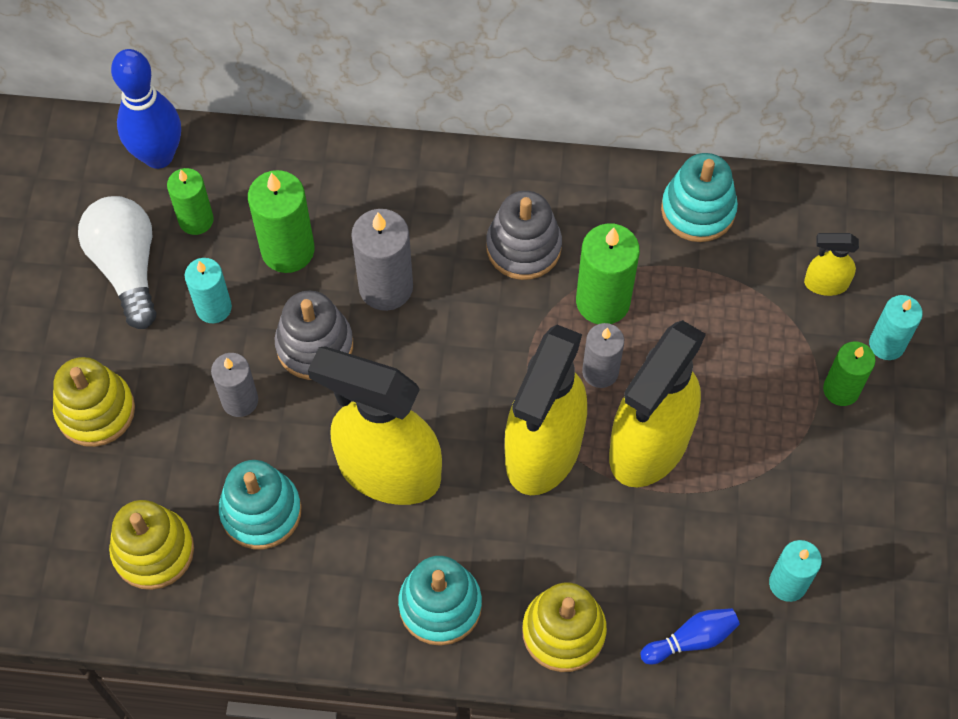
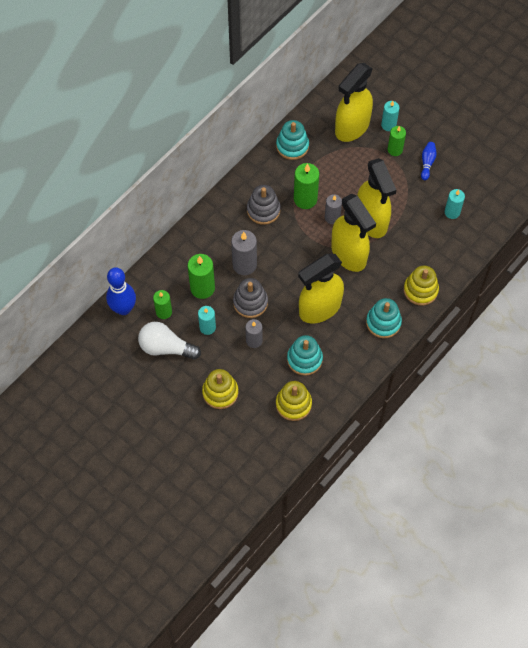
camera: 55 degrees left, 0 degrees up
blue bowling pin [640,608,740,664] -> blue bowling pin moved to [421,142,437,180]
yellow spray bottle [804,233,859,296] -> yellow spray bottle [335,63,373,142], size x2.30

